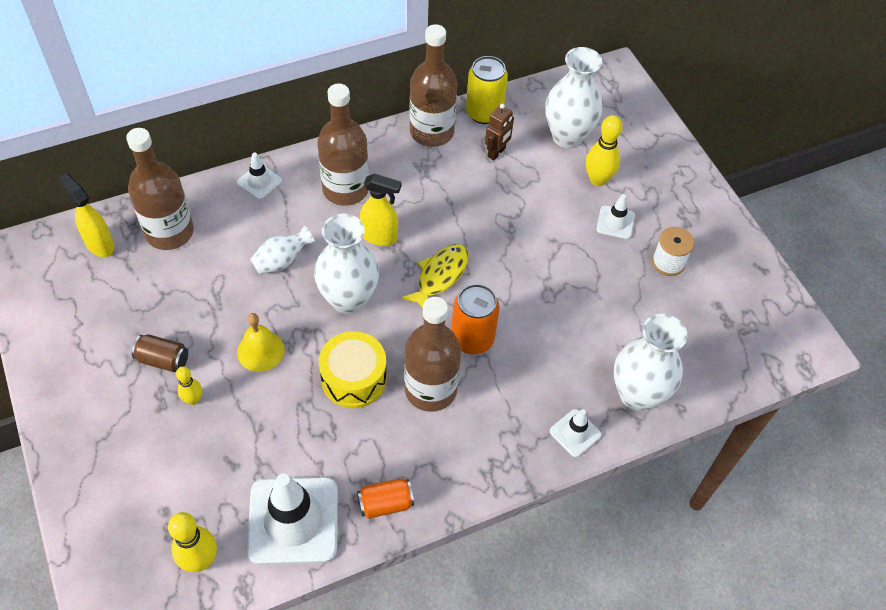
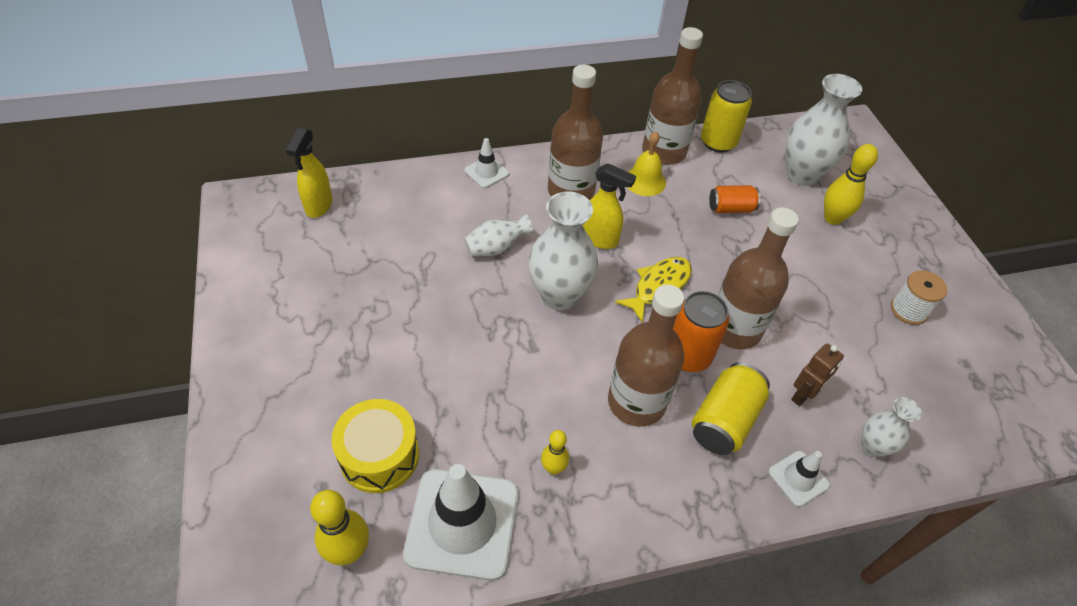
camera: 10 degrees right, 5 degrees down
yellow spray bottle [58,173,115,257] -> yellow spray bottle turned 135 degrees counterclockwise [285,128,333,218]
brown bottle [126,128,194,250] -> brown bottle moved to [718,207,799,349]
brown can [132,334,188,372] -> none
yellow bowling pin [176,366,202,405] -> yellow bowling pin moved to [541,430,569,475]
yellow bell [237,313,284,372] -> yellow bell moved to [627,132,666,196]
yellow drum [319,331,387,408] -> yellow drum moved to [331,399,419,493]
orange can [357,478,414,519] -> orange can moved to [709,185,760,213]
brown robot [485,104,514,160] -> brown robot moved to [791,343,844,406]
white traffic cone [597,194,635,239] -> none
white vase [614,314,687,411] -> white vase [861,397,922,457], size x0.55
none -> yellow can [692,362,770,455]

